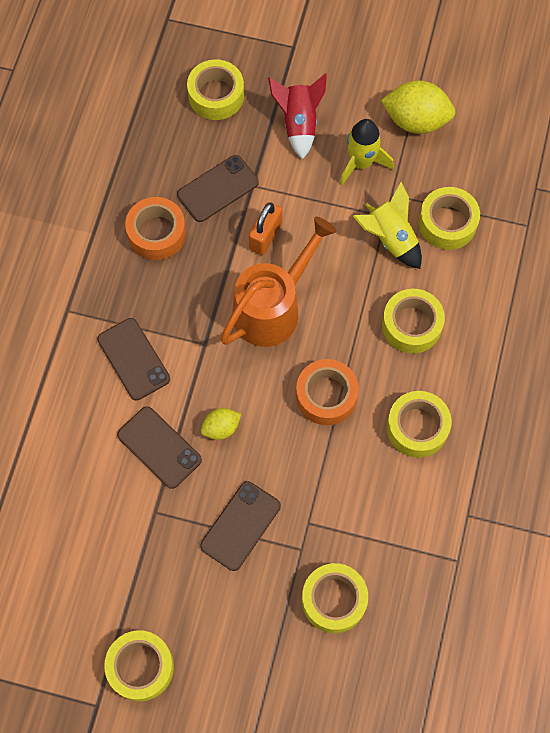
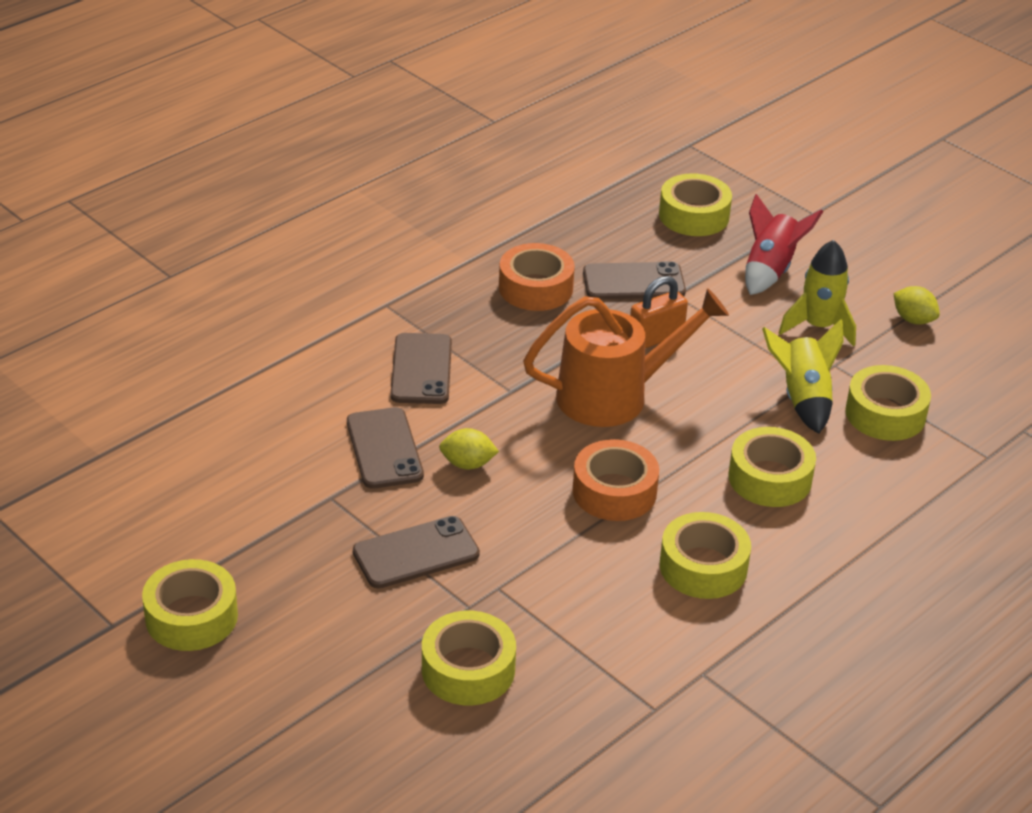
camera: 30 degrees right, 30 degrees down
yellow lemon [381,81,455,134] -> yellow lemon [894,286,940,325], size x0.54

